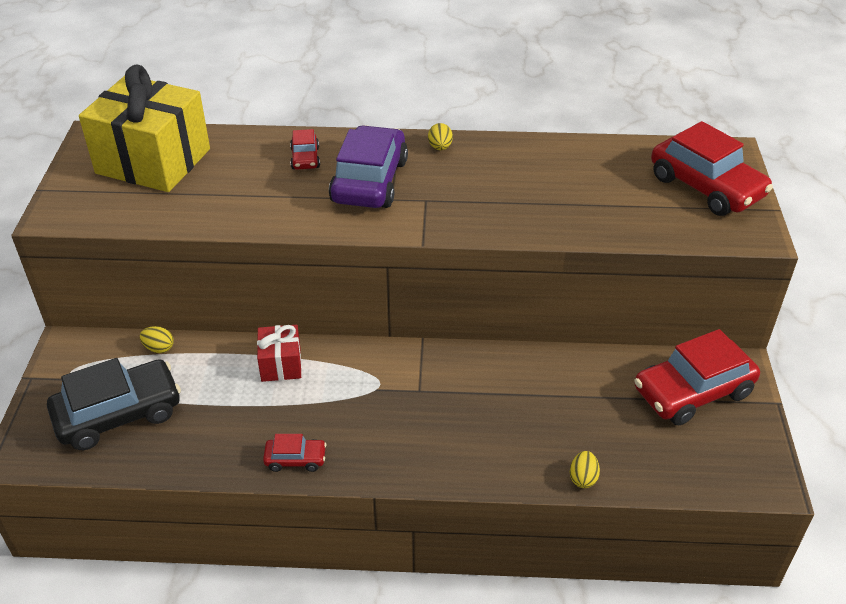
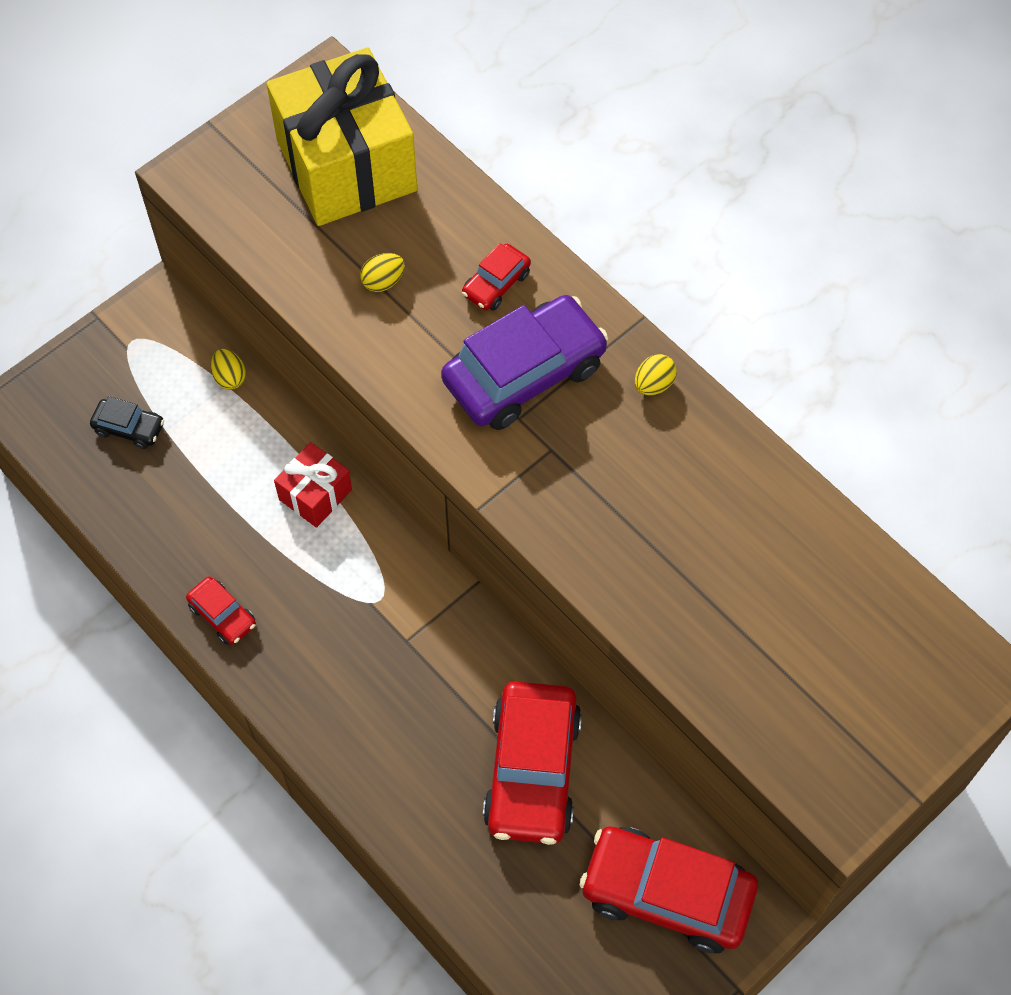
camera: 45 degrees right, 20 degrees up
black car [47,358,181,450] -> black car [90,396,164,449], size x0.48
yellow egg [570,451,600,488] -> yellow egg moved to [360,253,405,292]
red car [651,121,773,216] -> red car moved to [483,681,582,845]

